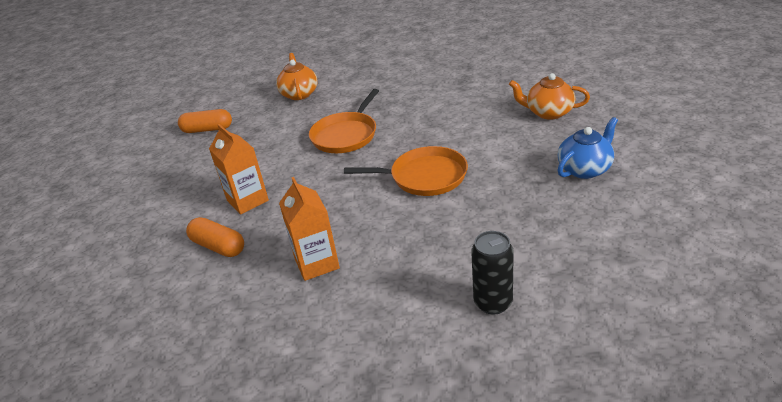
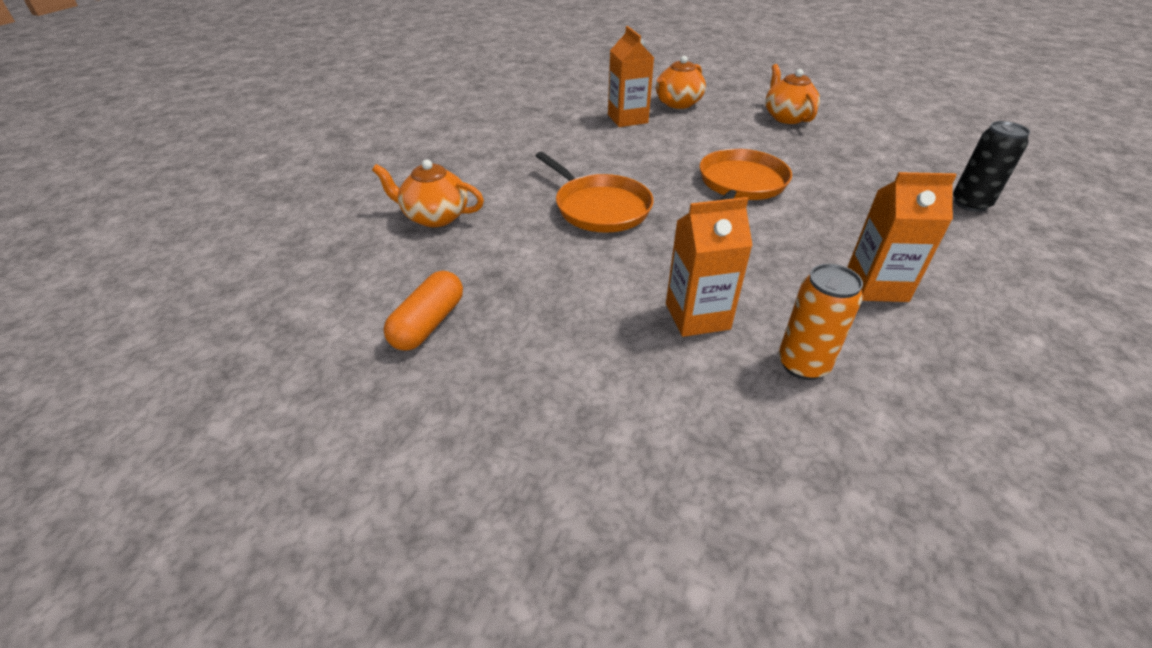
camera: 70 degrees left, 5 degrees up
orange capsule [186,217,244,257] -> orange can [779,264,863,380]
blue teapot [557,117,618,179] -> orange teapot [765,64,820,124]
none -> orange carton [608,26,654,127]

